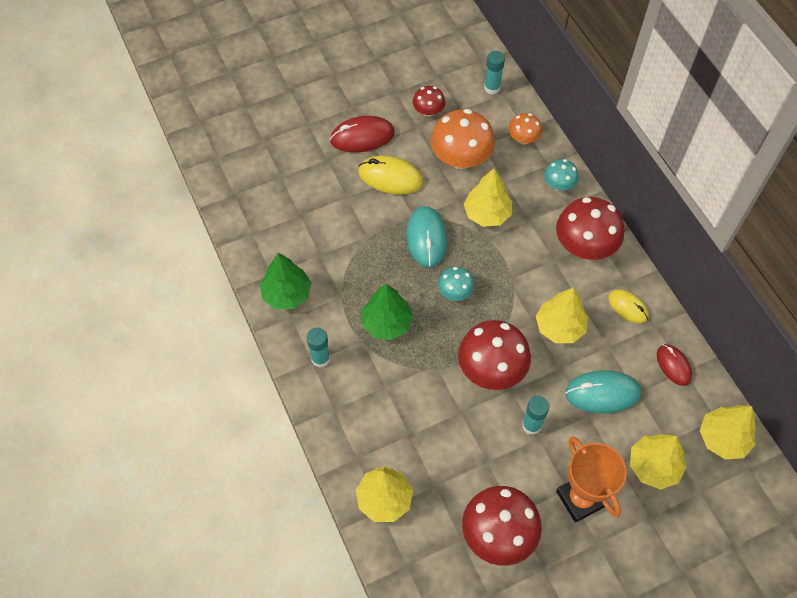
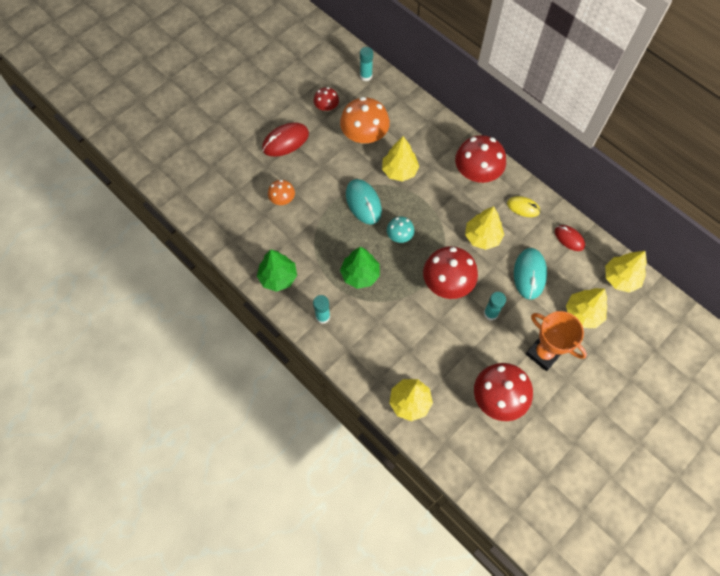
camera: 20 degrees left, 5 degrees up
yellow mouse [358,155,423,195] -> none
orange mushroom [509,113,542,145] -> orange mushroom moved to [268,180,295,205]
turquoise mushroom [544,159,579,191] -> none
turquoise mouse [565,370,641,414] -> turquoise mouse turned 60 degrees counterclockwise [514,248,547,300]

